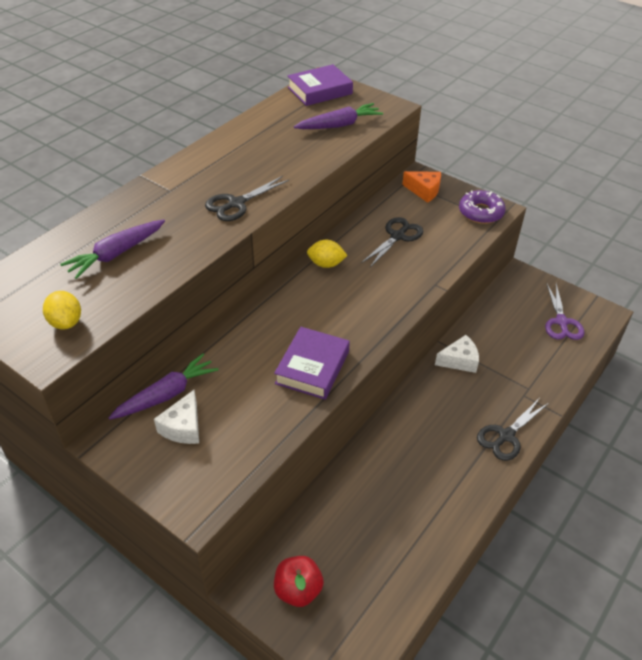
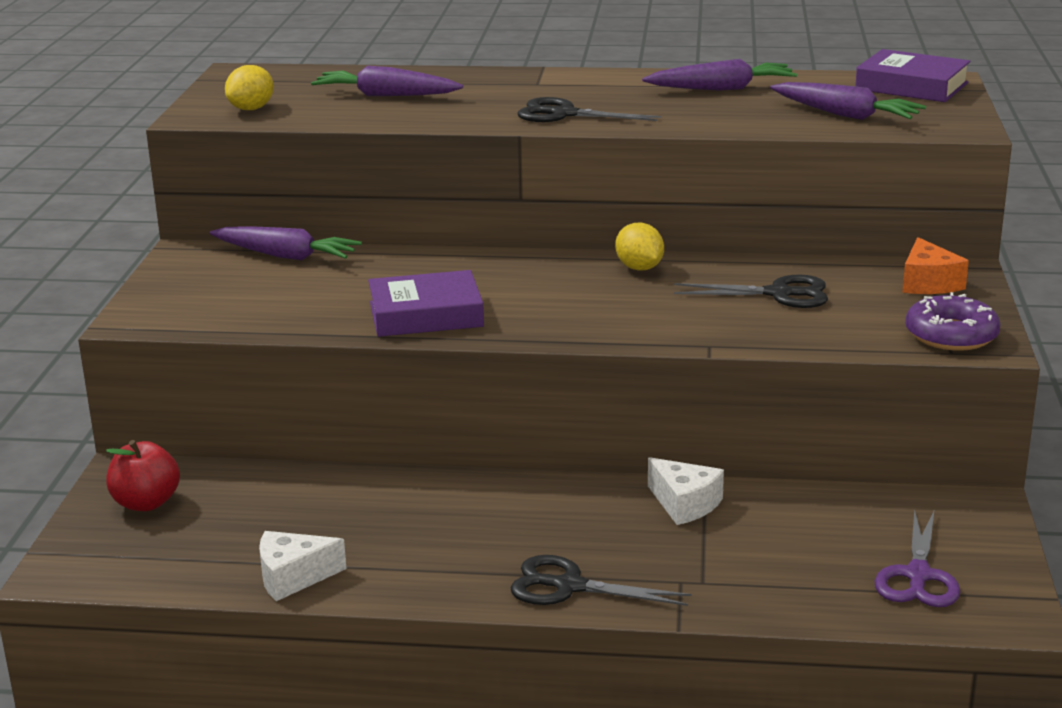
camera: 60 degrees right, 20 degrees down
white cheese [154,390,199,444] -> white cheese moved to [259,531,347,601]
purple scissors [545,284,585,340] -> purple scissors turned 45 degrees counterclockwise [875,509,960,607]
none -> purple carrot [642,59,797,91]

